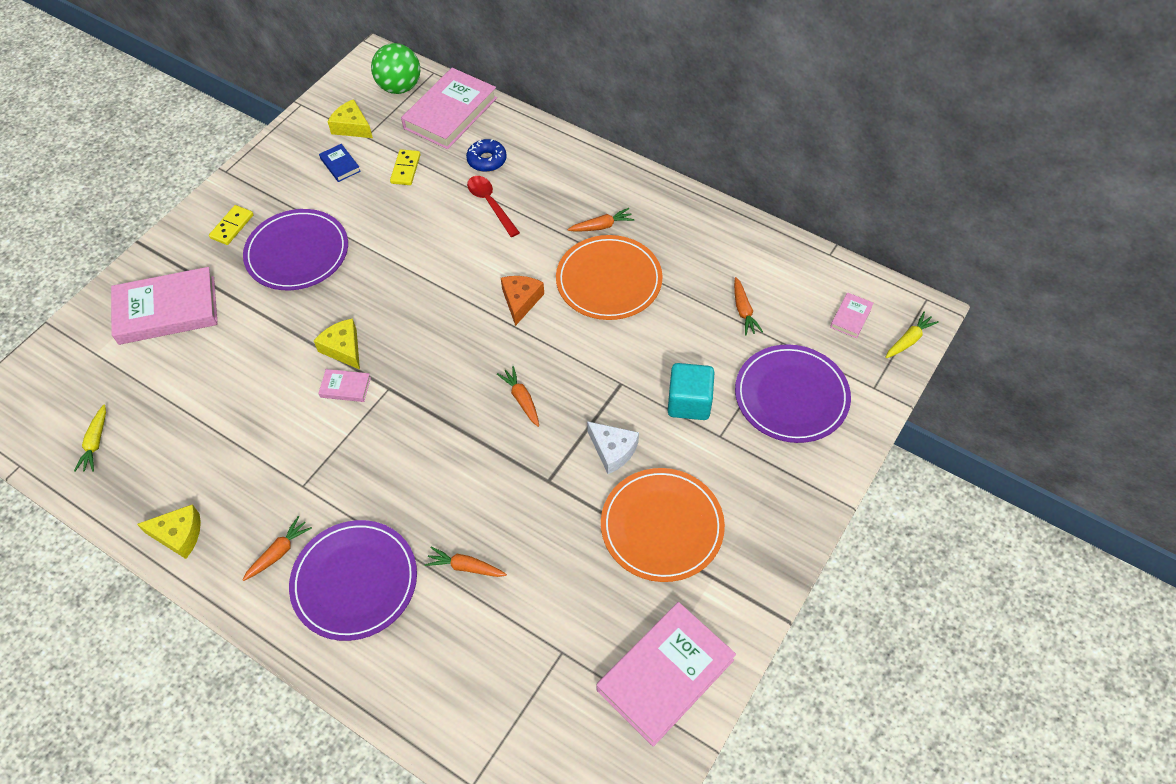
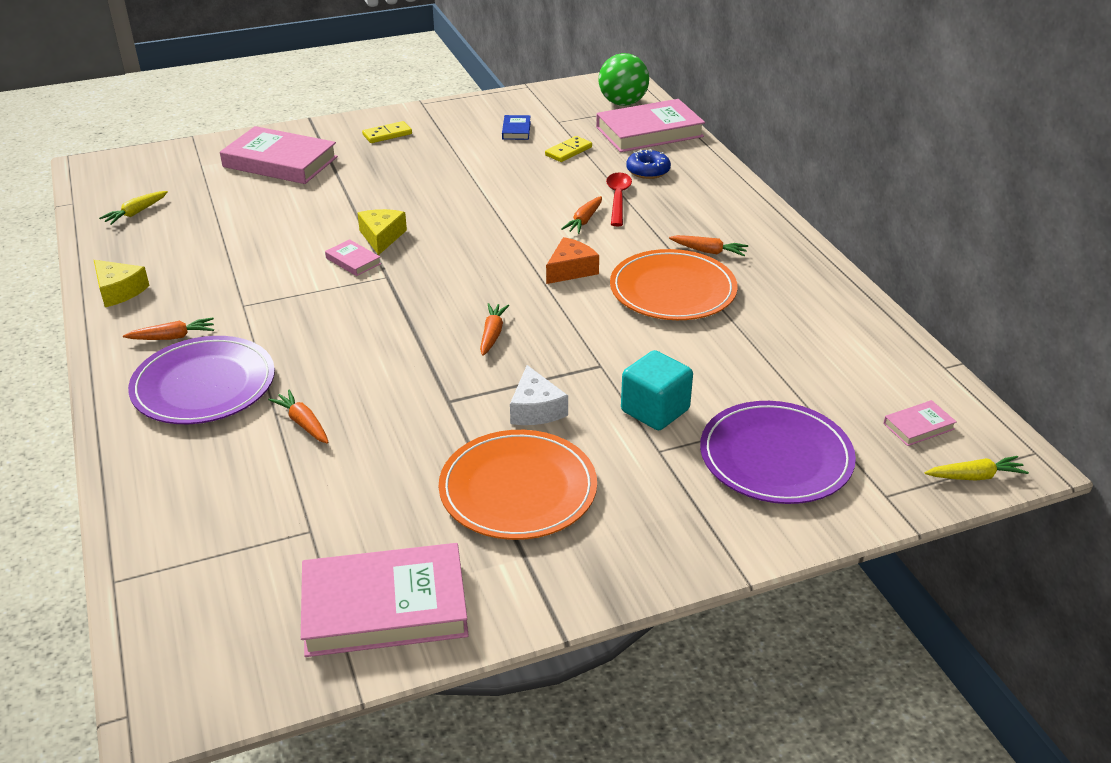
camera: 35 degrees right, 20 degrees down
purple plate [243,209,348,290] -> none
yellow cheese [328,99,373,138] -> none
orange carrot [734,277,763,335] -> orange carrot moved to [561,196,602,234]

